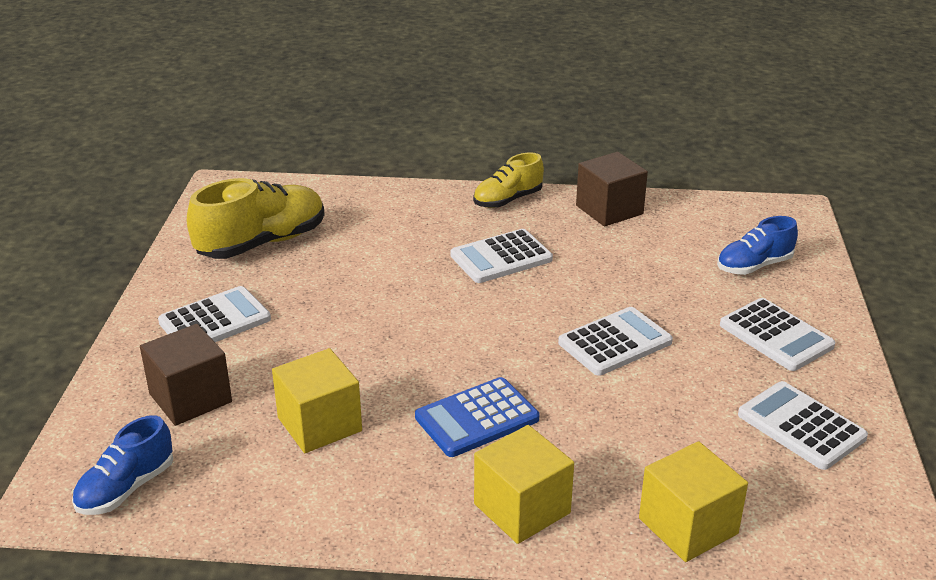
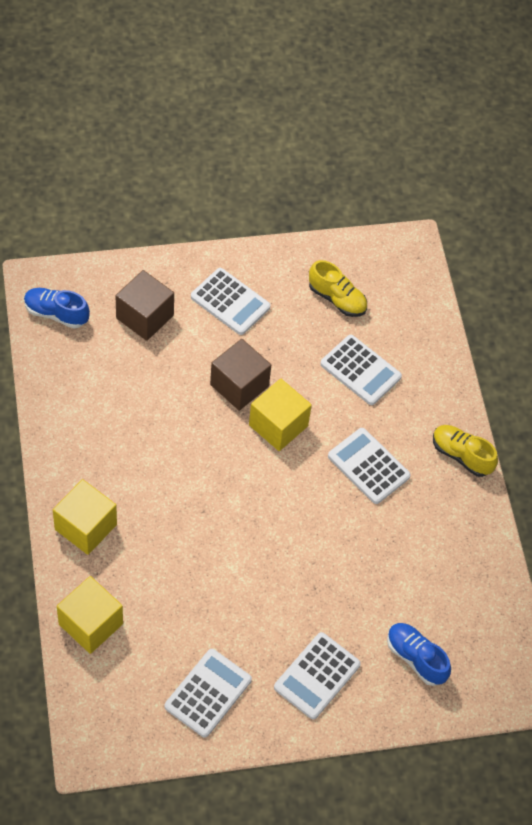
camera: 70 degrees right, 25 degrees up
yellow shoe [187,178,325,259] -> yellow shoe [309,260,367,317], size x0.61
yellow cube [272,348,362,453] -> yellow cube moved to [249,378,312,451]
blue calculator [415,377,539,457] -> none
white calculator [558,307,673,376] -> white calculator moved to [320,335,402,405]
brown cube [576,152,648,227] -> brown cube moved to [210,339,271,411]

